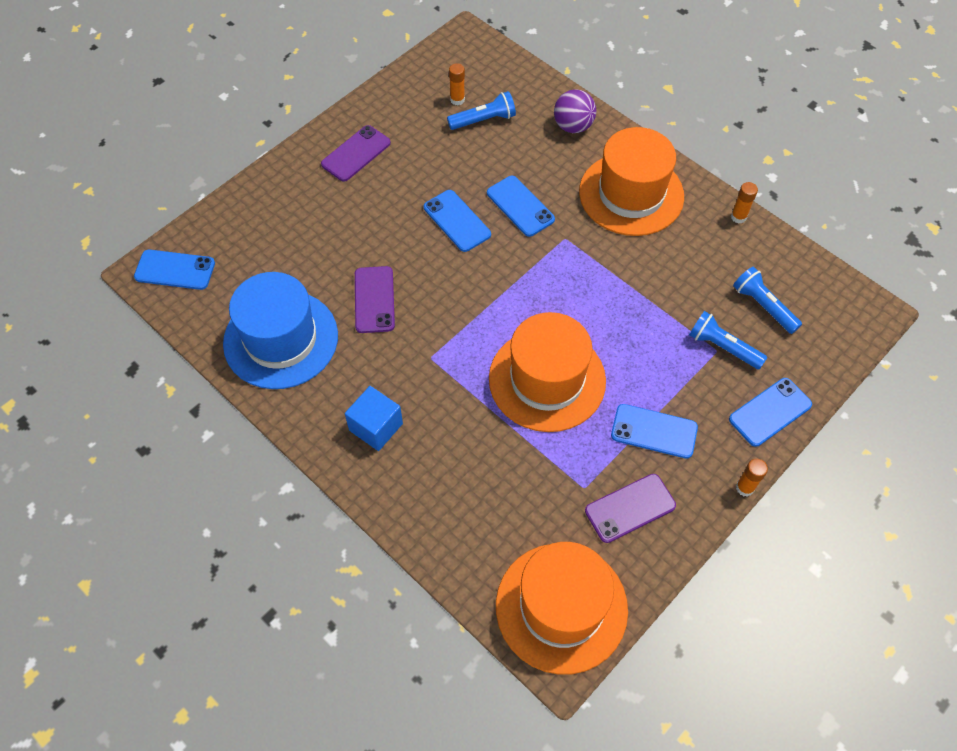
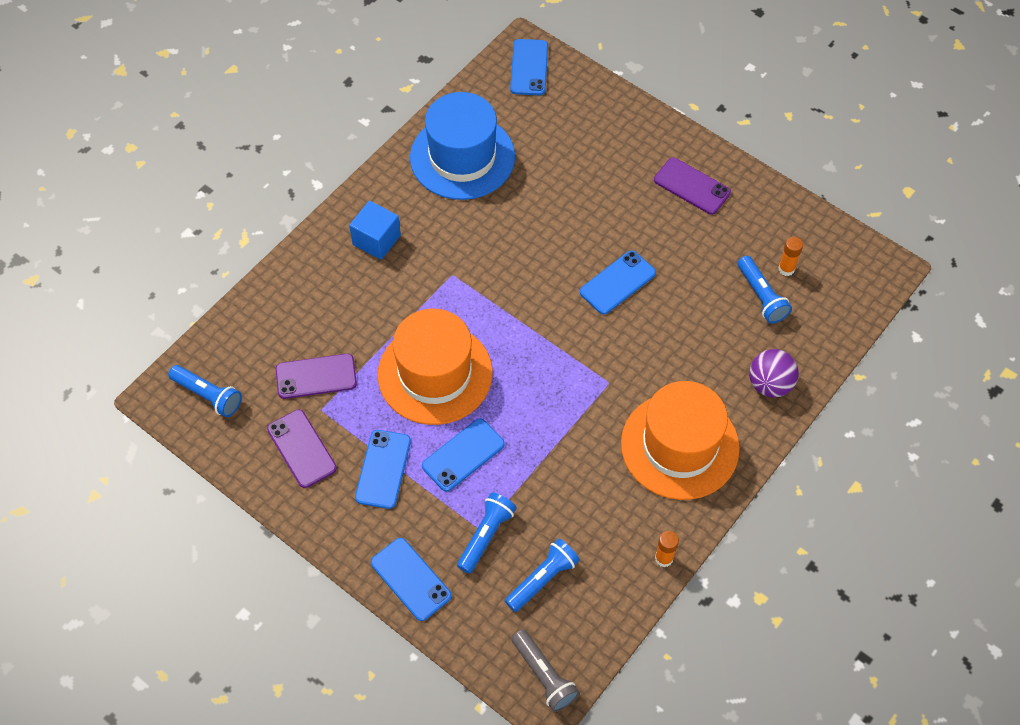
camera: 85 degrees right, 0 degrees up
purple phone [355,266,395,333] -> purple phone moved to [276,354,357,399]
blue phone [487,176,555,237] -> blue phone moved to [422,419,505,492]
orange hat [496,542,628,675] -> blue flashlight [168,365,242,417]
orange glue stick [736,459,768,497] -> none
none -> grey flashlight [512,630,579,712]

